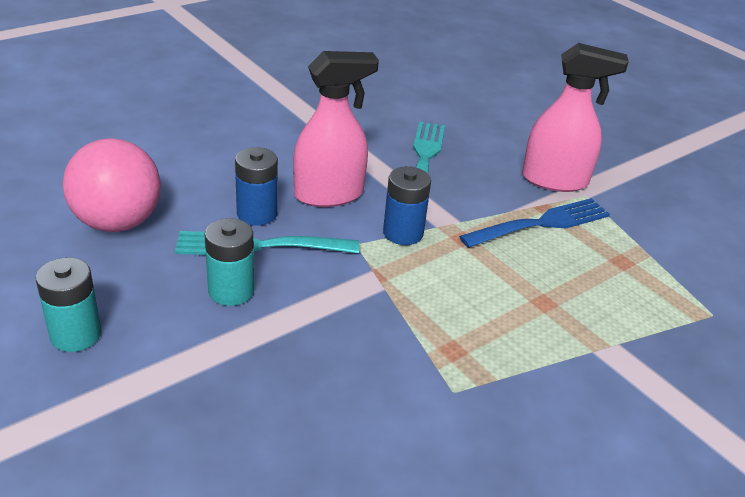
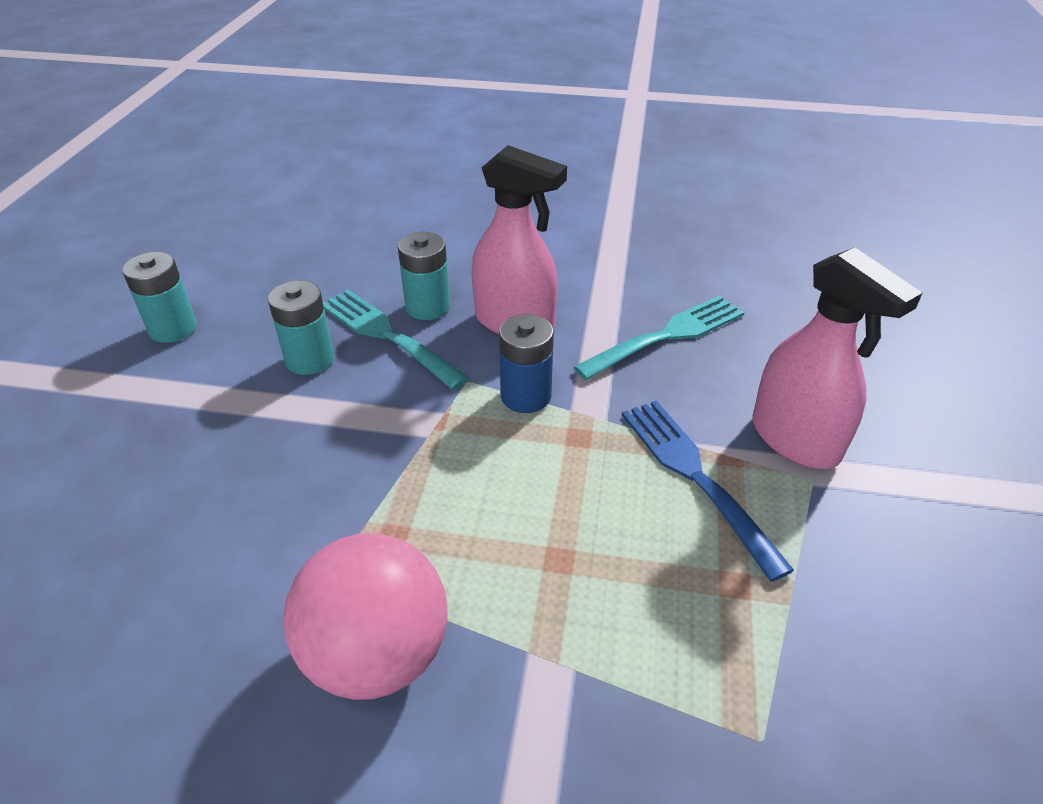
camera: 50 degrees right, 5 degrees up
pink ball [63,138,161,232] -> pink ball moved to [284,533,448,700]
blue battery [235,147,278,226] -> turquoise battery [398,232,450,320]
blue fork [459,198,610,248] -> blue fork turned 135 degrees counterclockwise [622,400,794,582]

